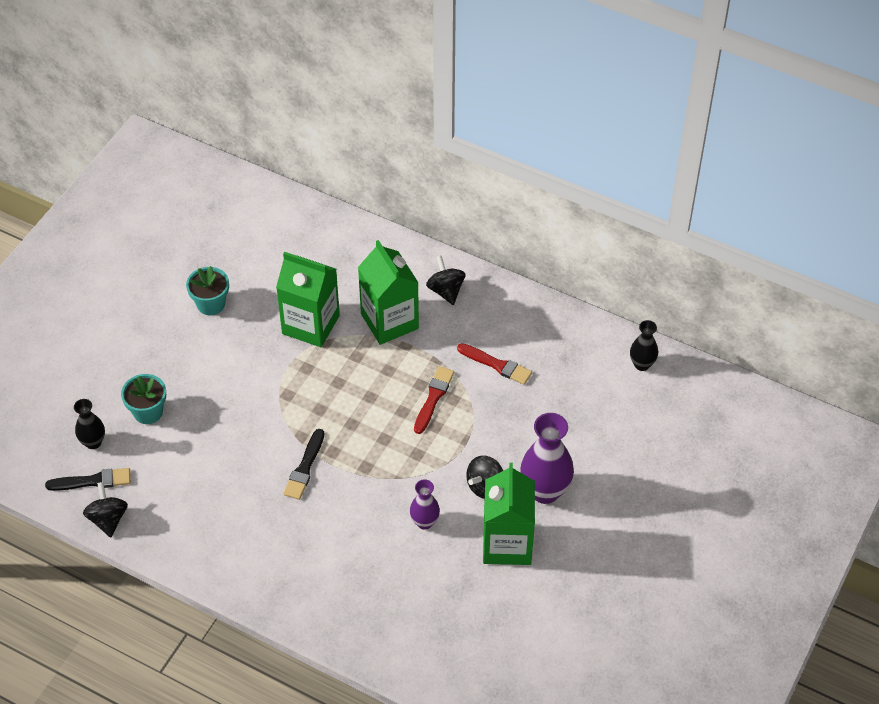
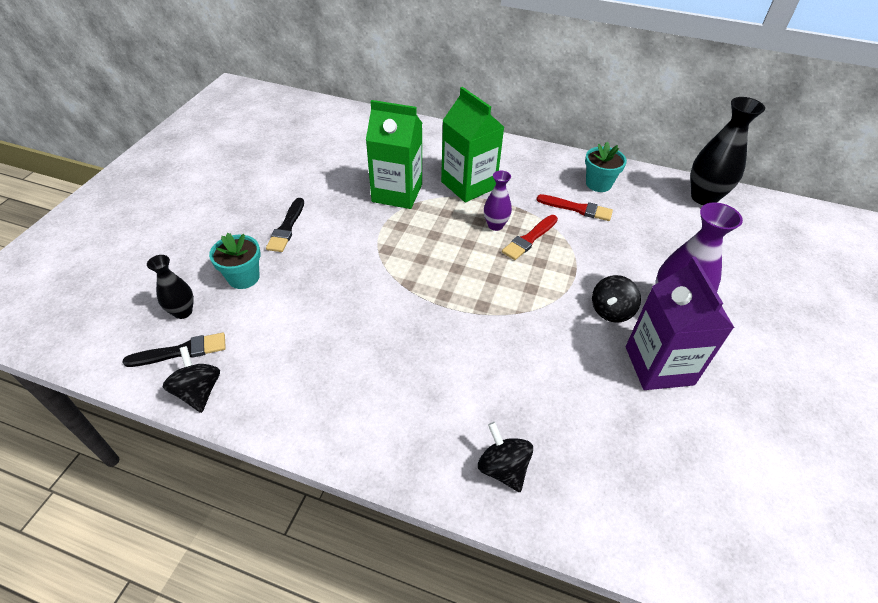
camera: 10 degrees left, 5 degrees down
turquoise flower pot [186,266,229,315] -> turquoise flower pot moved to [585,141,627,192]
black brush [283,429,324,500] -> black brush moved to [266,198,304,252]
purple vase [410,479,440,530] -> purple vase moved to [484,171,512,231]
red brush [414,366,454,434] -> red brush turned 150 degrees counterclockwise [502,215,558,260]
black spinning top [426,256,465,305] -> black spinning top moved to [478,422,533,492]
green carton [483,463,535,565] -> purple carton [626,257,734,390]
black vase [630,320,658,371] -> black vase [690,97,765,205], size x1.78

